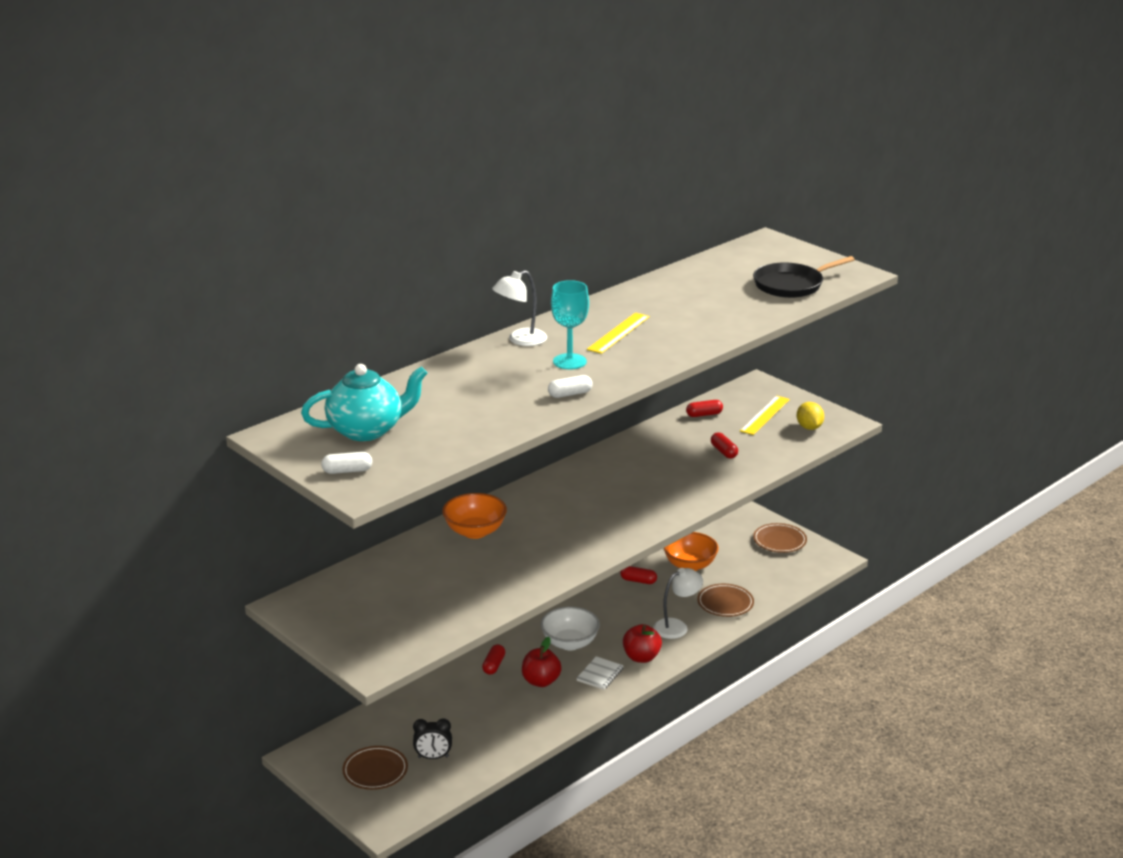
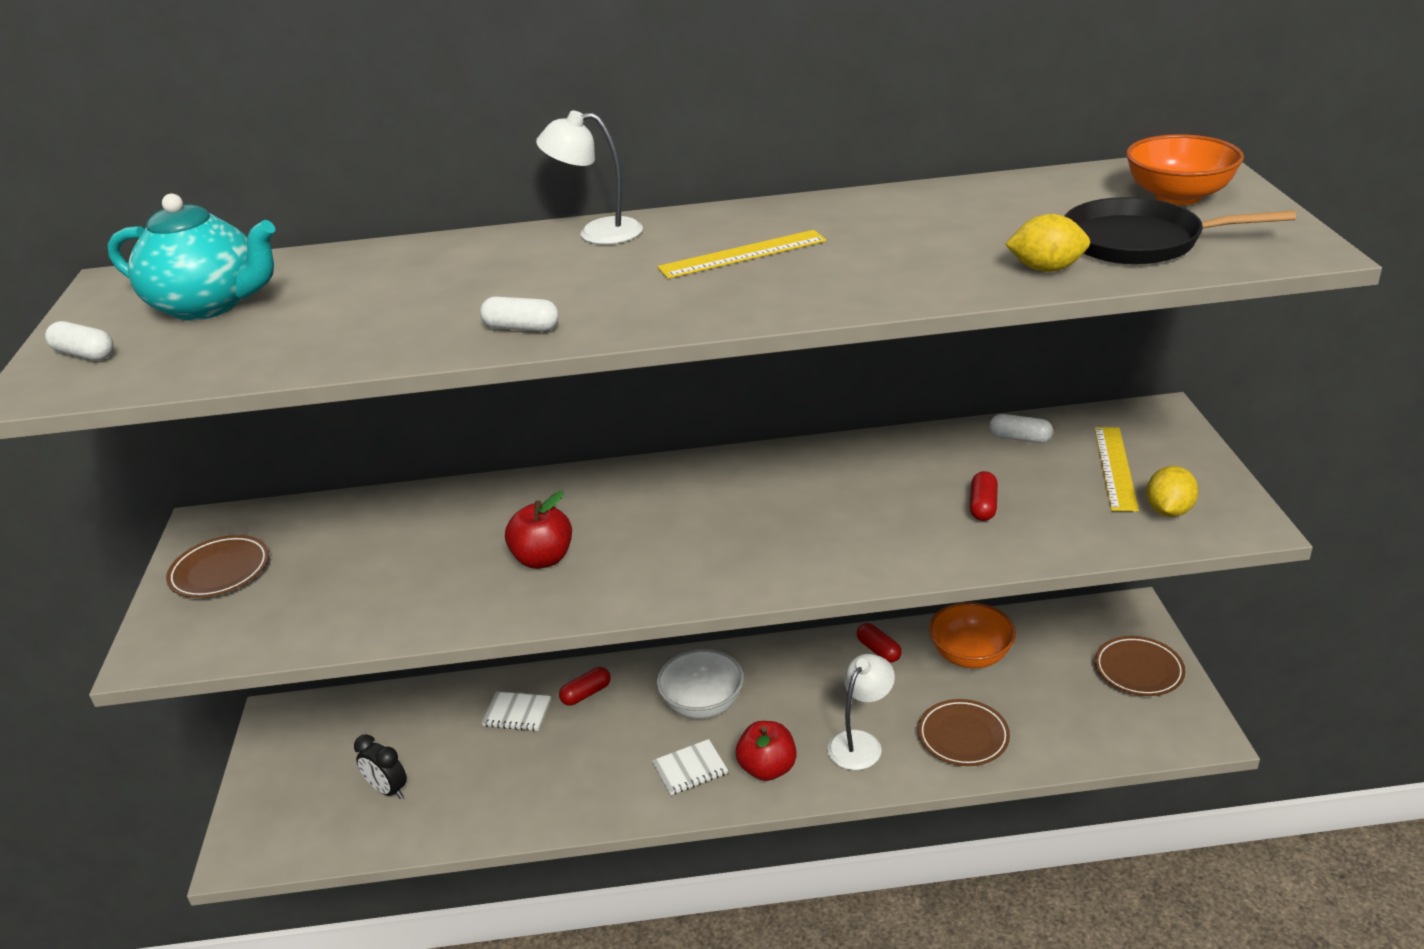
camera: 40 degrees right, 5 degrees up
brown plate [342,746,408,790] -> brown plate moved to [166,535,269,598]
orange bowl [442,493,507,539] -> orange bowl moved to [1126,134,1244,205]
red apple [522,637,562,687] -> red apple moved to [505,491,572,569]
turquoise goblet [551,280,589,370] -> none
white lamp [653,568,703,639] -> white lamp turned 60 degrees counterclockwise [828,654,895,770]
red capsule [686,400,723,417] -> white capsule [990,414,1053,443]
yellow ruler [740,396,790,435] -> yellow ruler turned 60 degrees counterclockwise [1094,427,1139,512]
none -> white notebook [482,692,551,731]
none -> yellow lemon [1005,214,1090,272]

